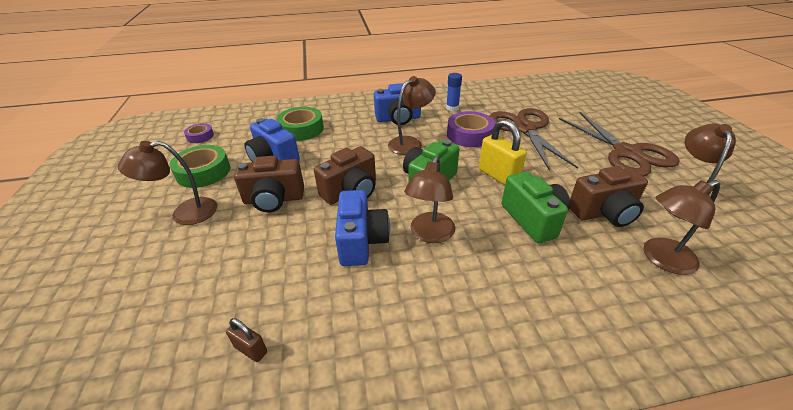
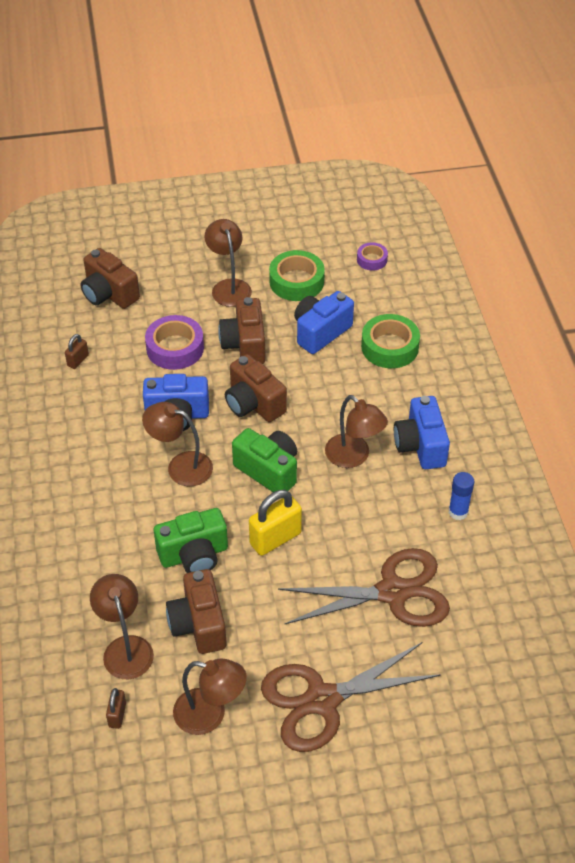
camera: 90 degrees right, 10 degrees up
purple tape [447,111,495,147] -> purple tape moved to [145,315,204,370]
none -> brown camera [81,248,140,309]
none -> brown padlock [106,688,126,729]

